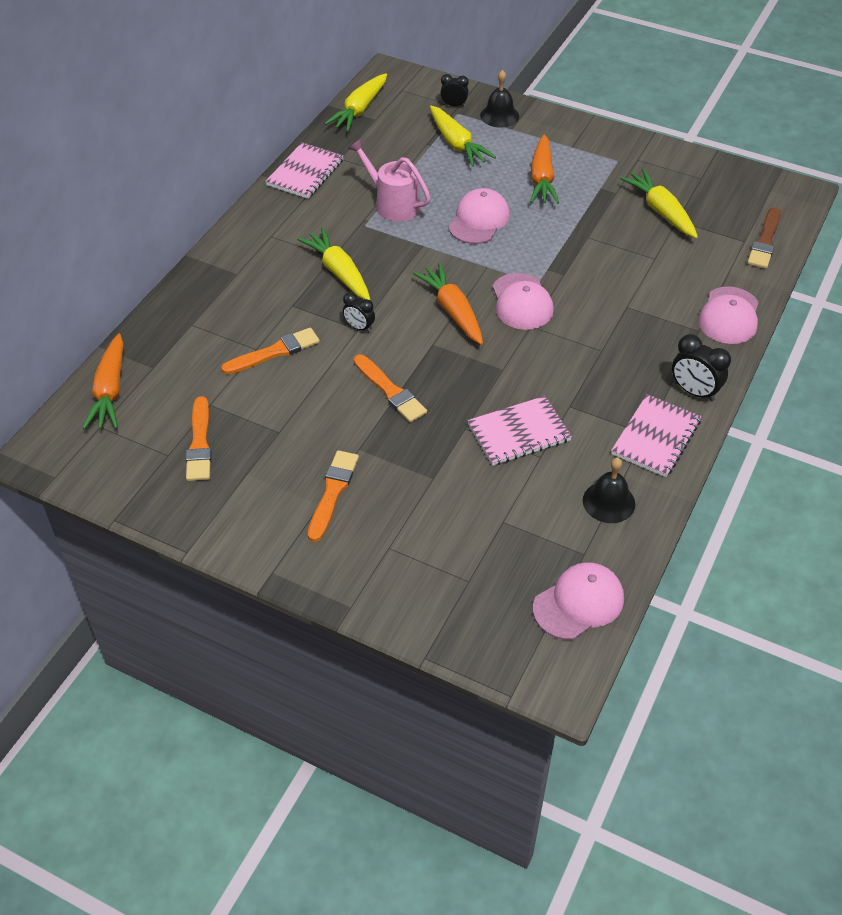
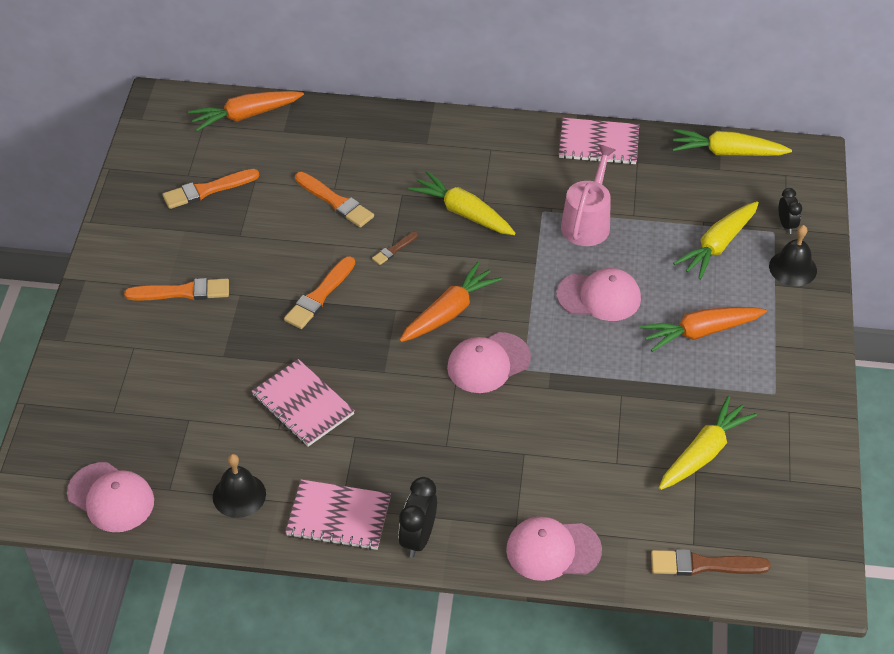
camera: 70 degrees right, 0 degrees up
yellow carrot [297,228,370,300] -> yellow carrot turned 90 degrees counterclockwise [408,171,516,235]
black clock [343,292,375,332] -> brown brush [372,232,418,265]

